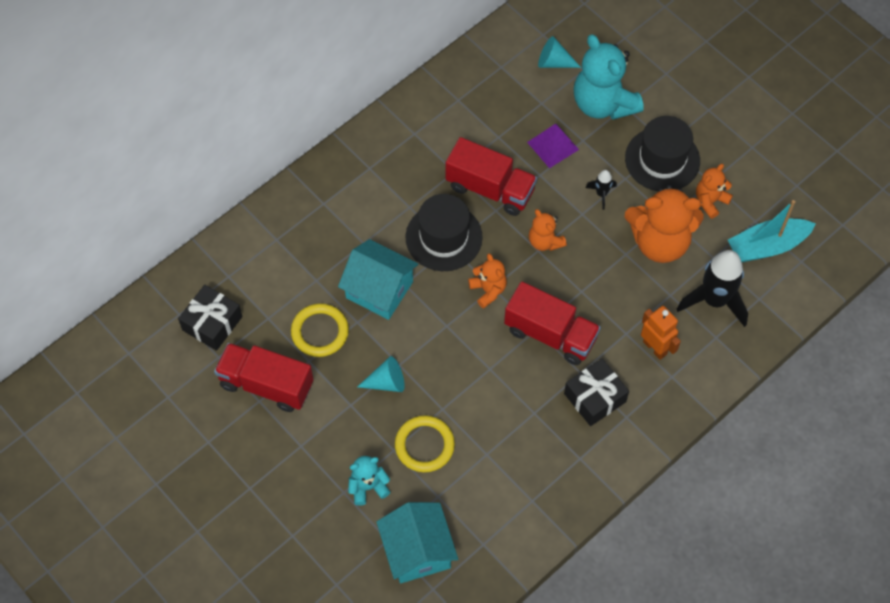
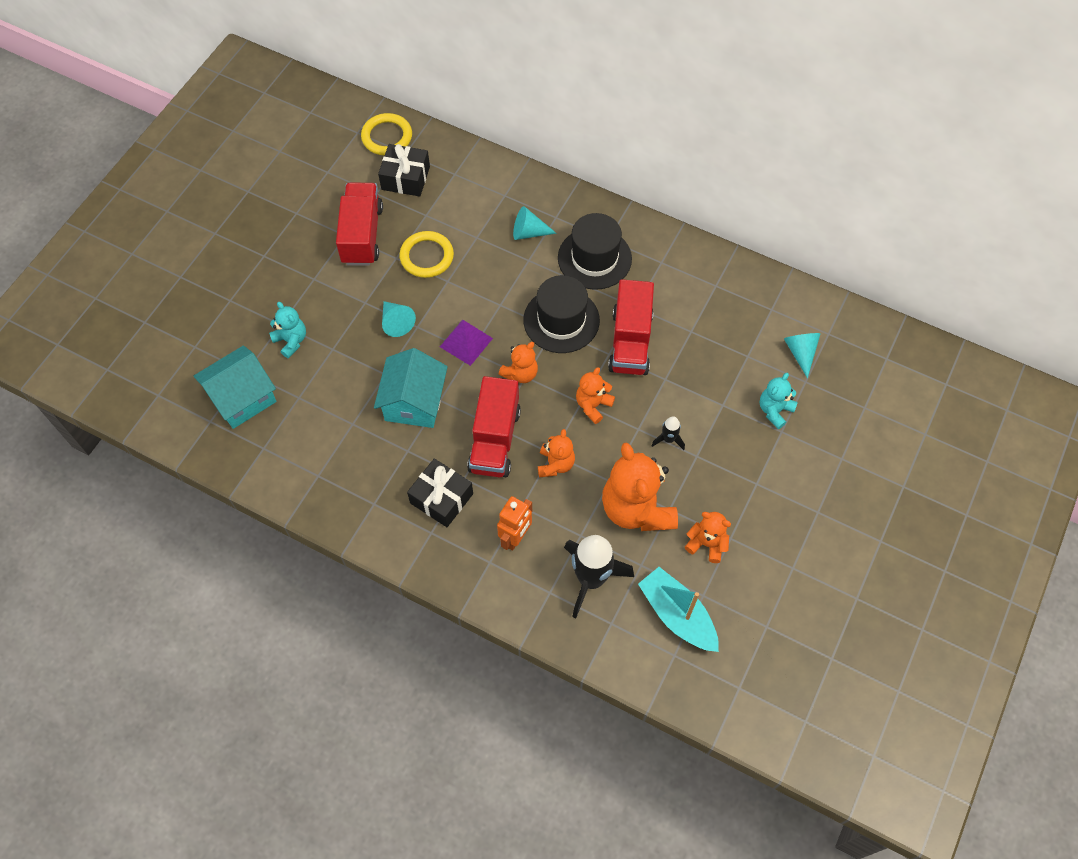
camera: 70 degrees right, 0 degrees up
turquoise house [338,239,418,320] -> turquoise house moved to [374,348,448,428]
yellow ring [395,415,455,473] -> yellow ring moved to [361,113,412,155]
purple pyramid [527,124,579,168] -> purple pyramid moved to [440,320,493,366]
turquoise teddy bear [574,34,644,120] -> turquoise teddy bear [760,373,798,429], size x0.52
black hat [625,116,700,191] -> black hat moved to [558,213,632,290]
none -> turquoise cone [513,206,557,240]
none -> orange teddy bear [538,429,575,477]

